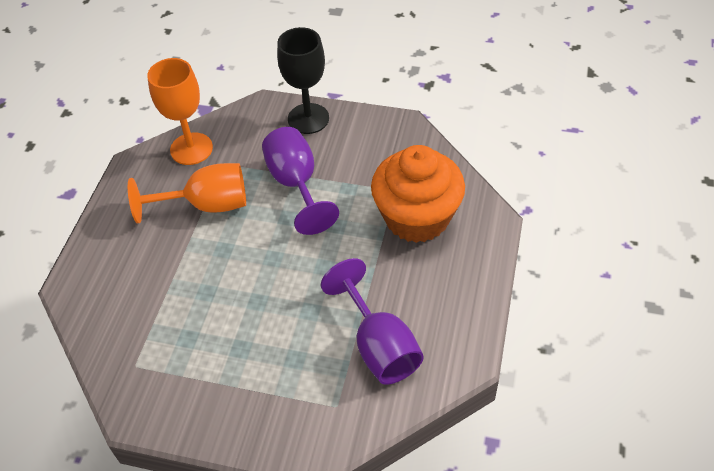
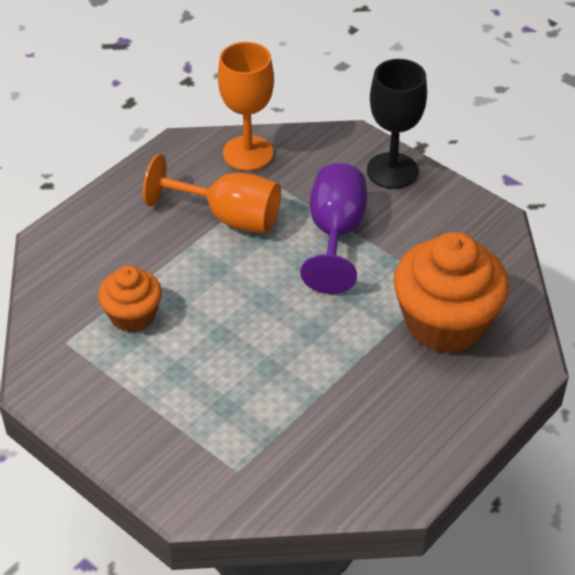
camera: 25 degrees right, 5 degrees down
purple goblet [321,258,424,385] -> none
none -> orange cupcake [98,266,162,333]

